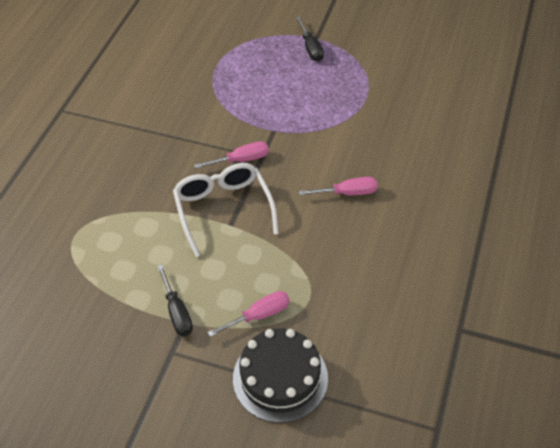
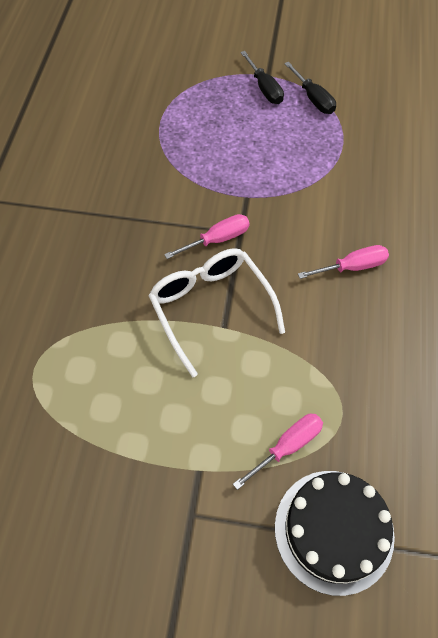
camera: 10 degrees left, 10 degrees up
black screwdriver [157,264,193,336] -> black screwdriver moved to [284,62,336,114]

